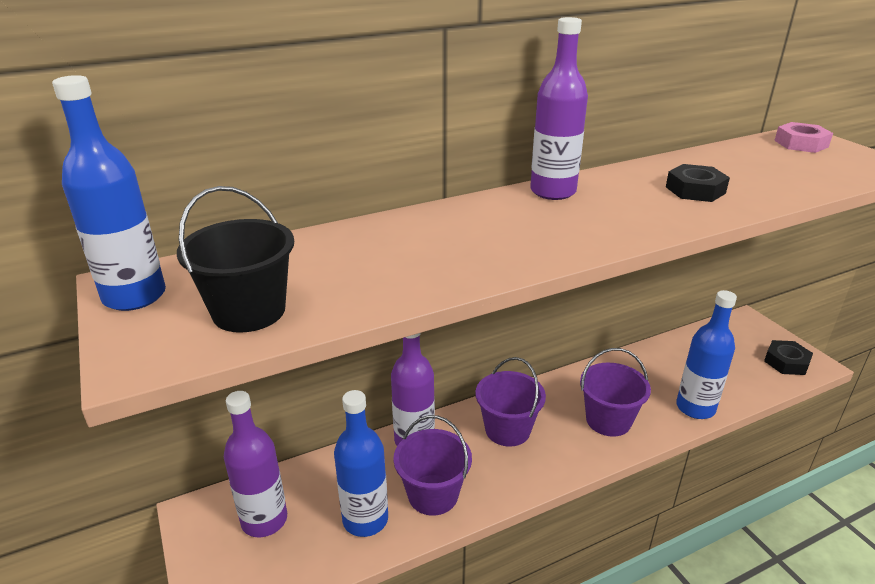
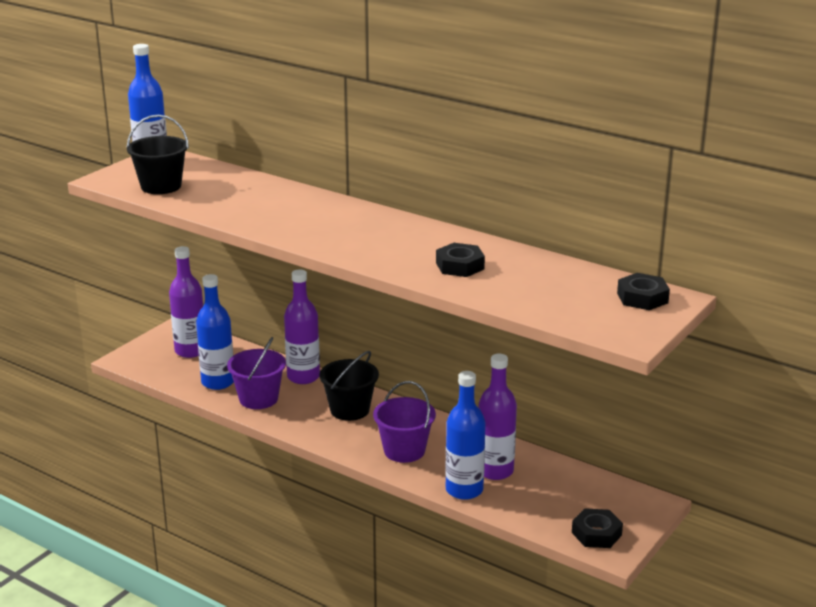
camera: 60 degrees right, 5 degrees down
purple bucket [475,357,546,447] -> black bucket [319,351,379,421]
purple bottle [530,17,588,200] -> purple bottle moved to [479,354,517,480]
pink nut [774,122,833,153] -> black nut [617,273,670,310]

